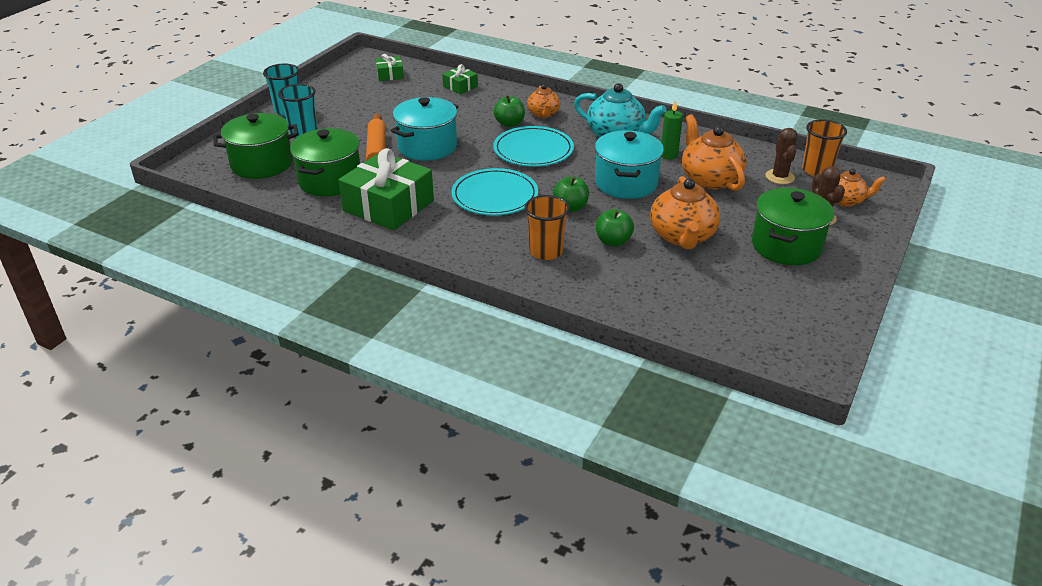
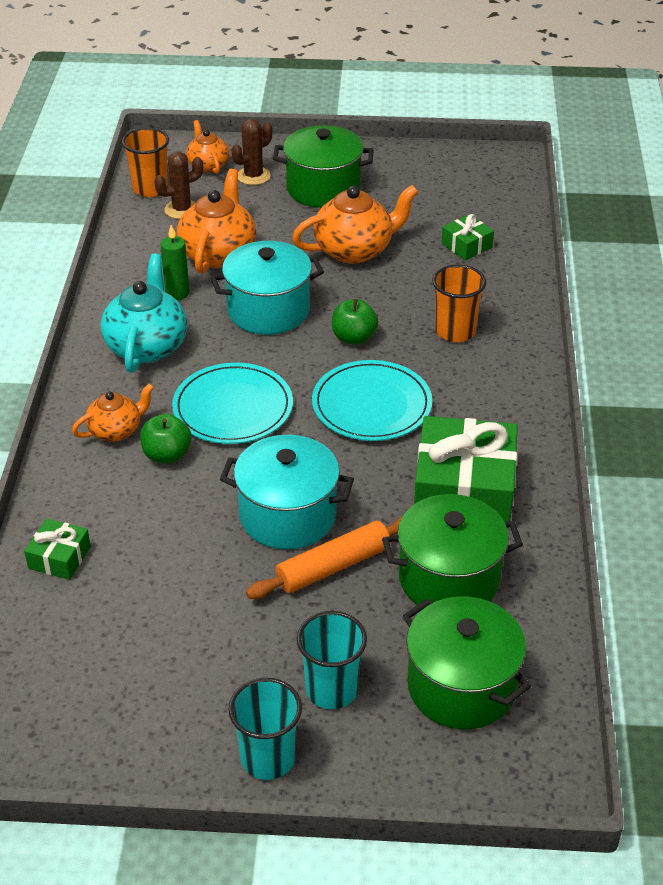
camera: 115 degrees left, 5 degrees up
green gift [376,54,404,81] -> green gift moved to [441,214,494,260]
green apple [596,209,634,247] -> none
orange teapot [682,114,747,191] -> orange teapot turned 150 degrees clockwise [177,169,256,274]

